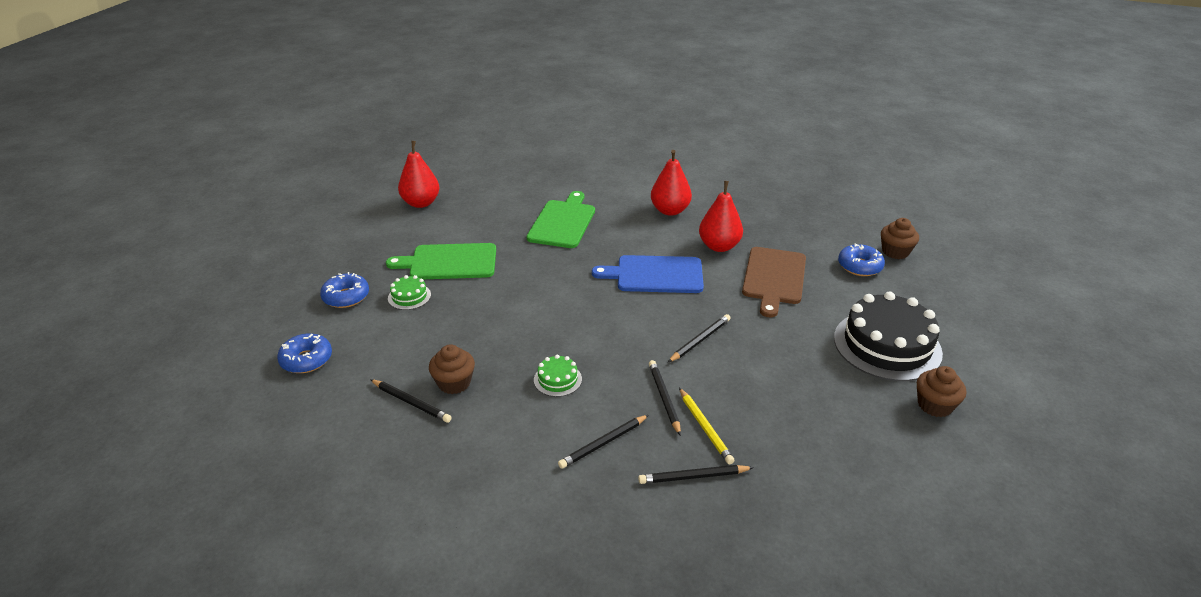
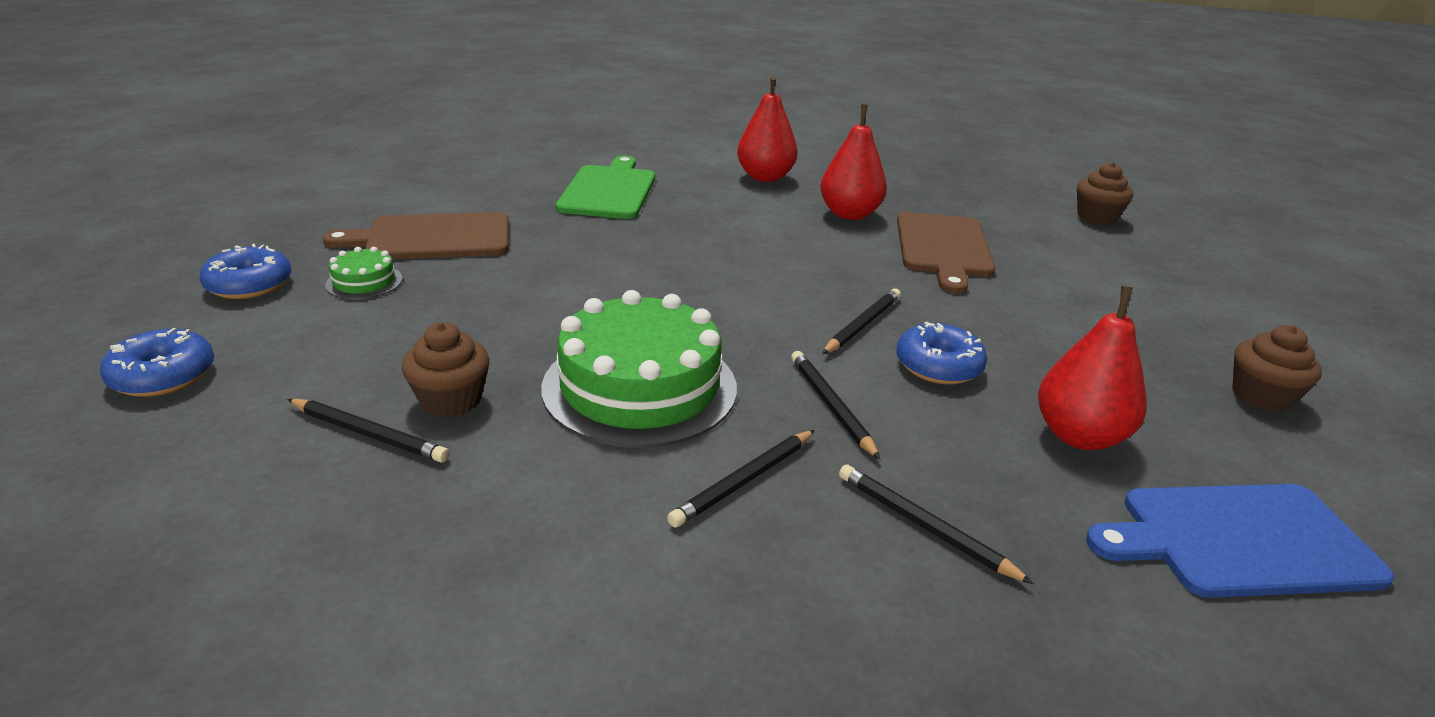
camera: 10 degrees left, 5 degrees down
green cutting board [386,243,496,279] -> brown cutting board [323,212,509,259]
red pear [398,141,439,208] -> red pear moved to [1038,286,1147,450]
green cake [534,355,582,397] -> green cake [541,290,737,448], size x2.27
blue cutting board [592,255,704,293] -> blue cutting board moved to [1086,484,1395,598]
black pencil [638,465,754,484] -> black pencil turned 60 degrees clockwise [839,464,1034,584]
yellow pencil [679,388,735,465] -> none
black cake [834,291,943,381] -> none
blue donut [838,244,885,276] -> blue donut moved to [896,321,987,384]

